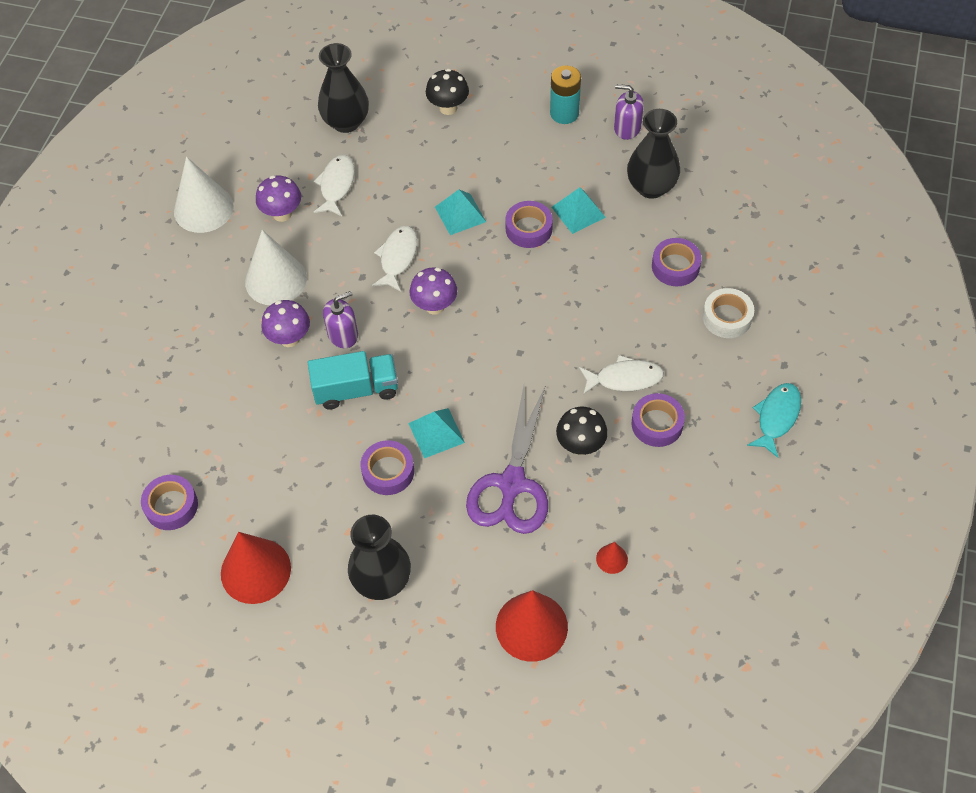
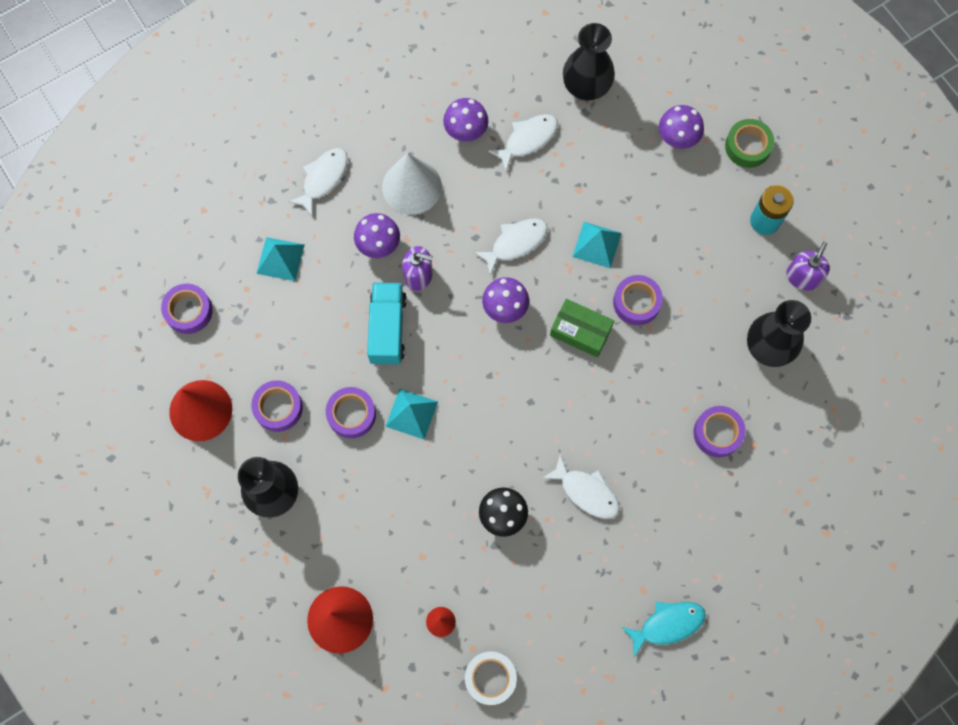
camera: 40 degrees right, 15 degrees up
white cone [174,157,234,233] -> none
turquoise truck [308,351,398,410] -> turquoise truck turned 120 degrees counterclockwise [367,282,407,365]
black mushroom [426,69,469,115] -> purple mushroom [659,105,704,149]
purple scissors [466,385,548,534] -> none
turquoise pyramid [551,187,606,234] -> turquoise pyramid moved to [256,237,305,281]
purple soap dispenser [614,84,644,140] -> purple soap dispenser turned 60 degrees clockwise [787,241,830,291]
purple tape [632,393,685,447] -> purple tape moved to [251,380,303,432]
white tape [703,288,754,338] -> white tape moved to [465,651,517,705]
none -> white fish [289,148,348,216]
none -> green box [550,299,614,357]
none -> green tape [725,119,774,168]

